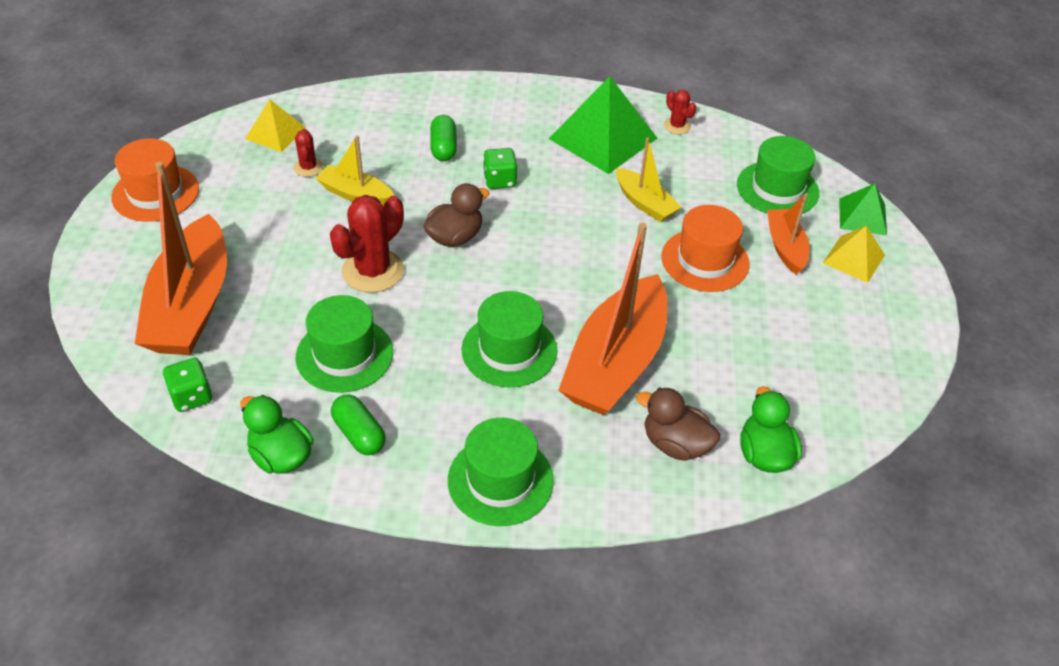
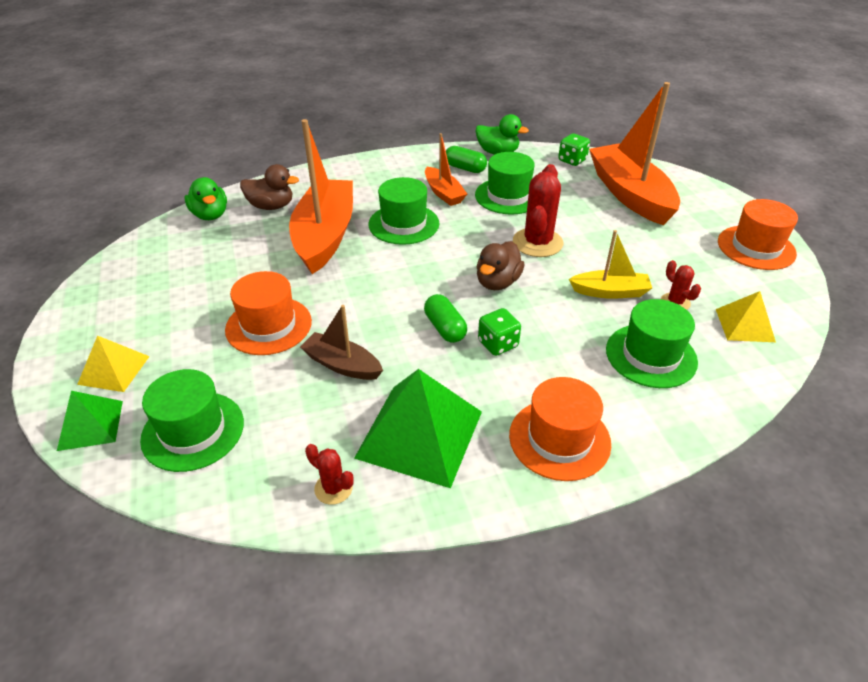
camera: 160 degrees right, 5 degrees down
green capsule [430,115,457,161] -> green capsule moved to [424,294,467,343]
green hat [448,418,554,526] -> green hat moved to [606,299,698,388]
yellow boat [616,138,682,222] -> brown boat [300,305,383,380]
orange boat [767,193,810,275] -> orange boat moved to [425,133,467,206]
none -> orange hat [509,377,611,481]

